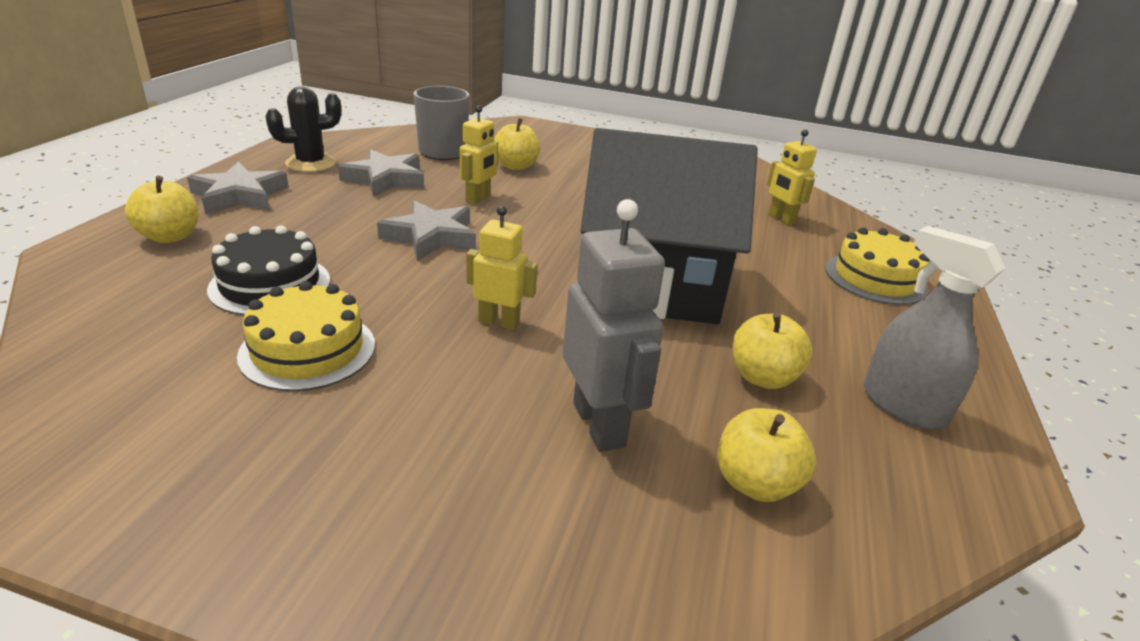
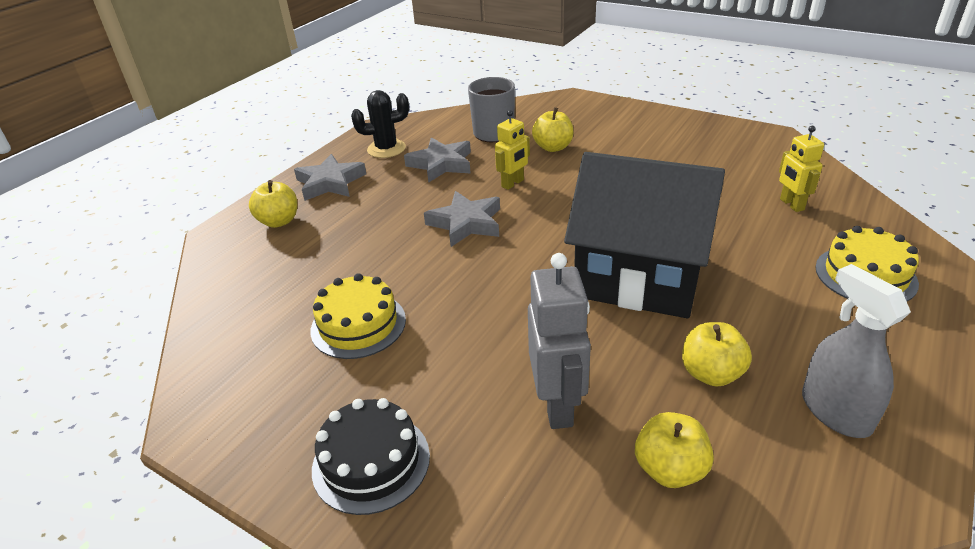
camera: 20 degrees right, 5 degrees up
black cake [207,225,330,315] -> black cake moved to [312,398,430,515]
yellow robot [466,206,538,330] -> none

